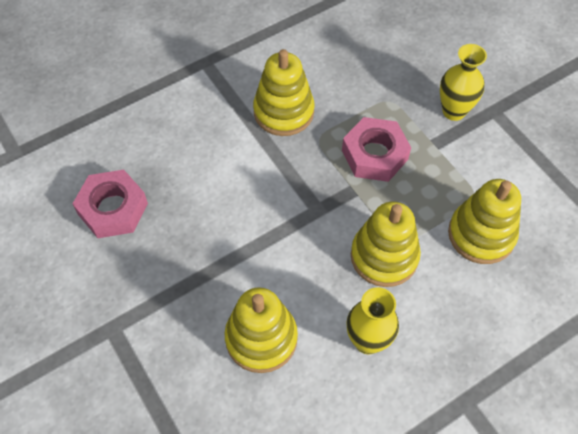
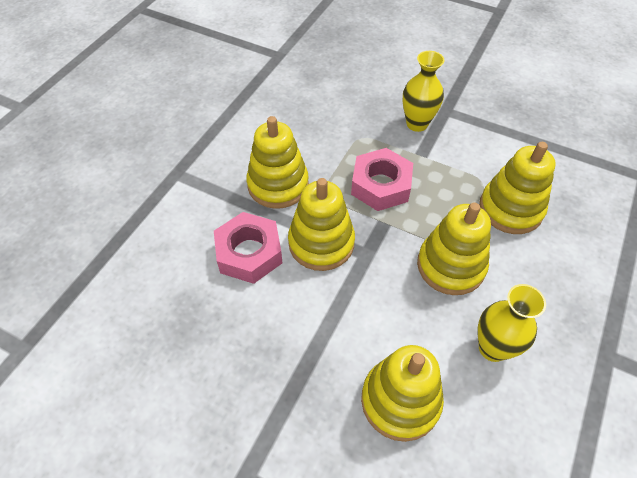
camera: 30 degrees left, 5 degrees down
pink nut [73,170,148,238] -> pink nut moved to [214,212,283,284]
none -> yellow stacking toy [288,178,355,271]

